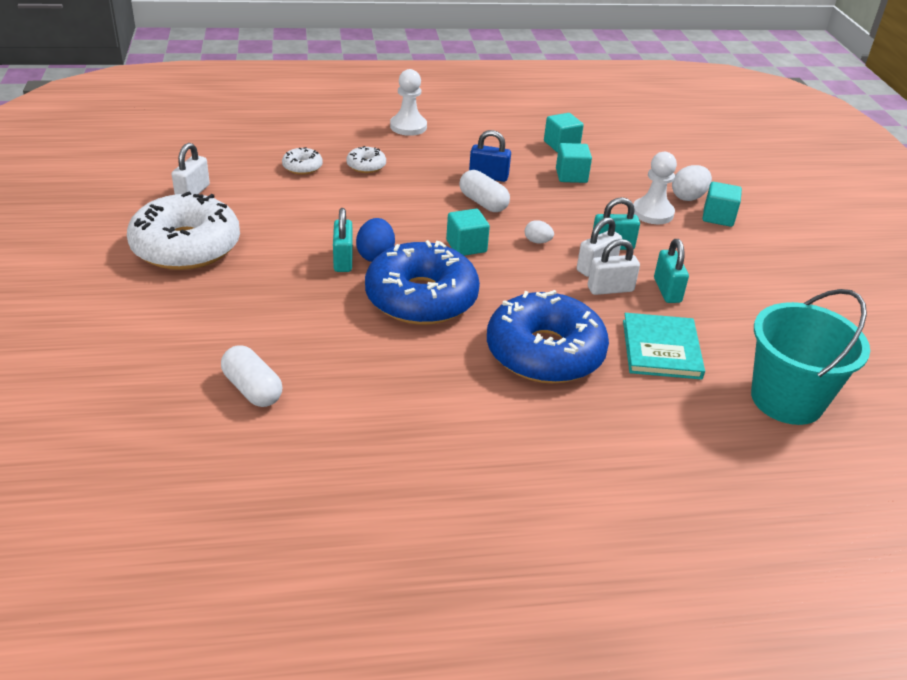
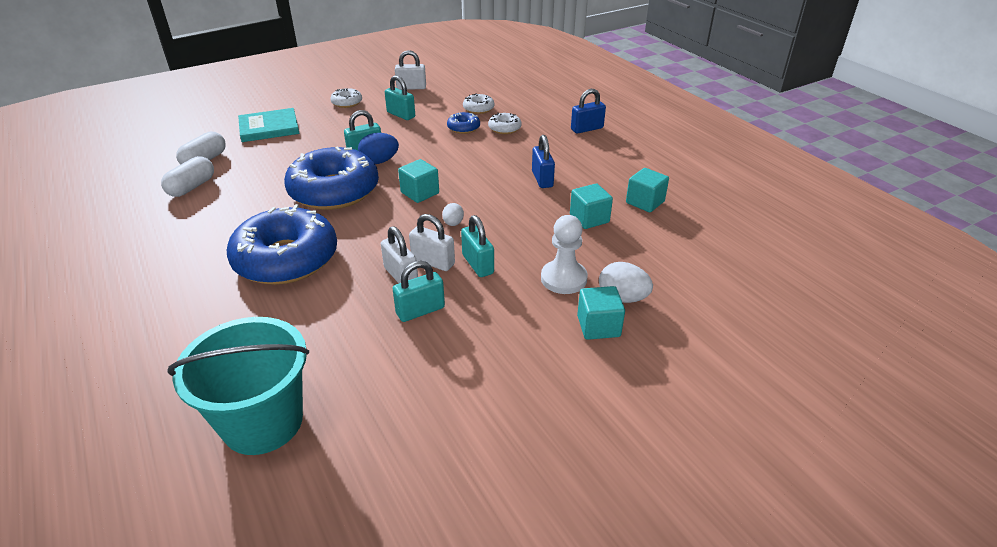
camera: 70 degrees right, 0 degrees up
white donut [127,192,240,270] -> white donut [331,88,362,108], size x0.43
white pawn [390,69,427,136] -> blue padlock [571,89,606,134]
white capsule [459,170,510,212] -> white capsule moved to [161,156,214,197]
turquoise book [623,313,705,380] -> turquoise book moved to [238,108,299,142]
none -> turquoise padlock [385,75,415,120]
none -> blue donut [447,112,480,134]

